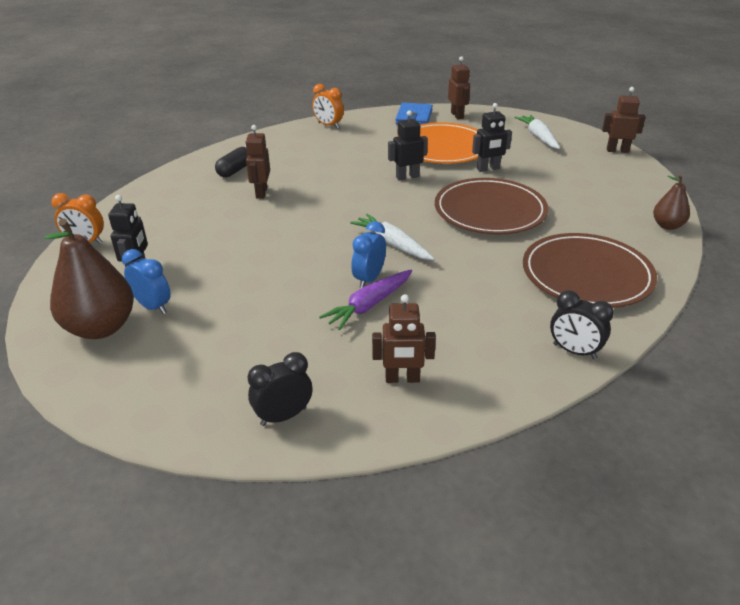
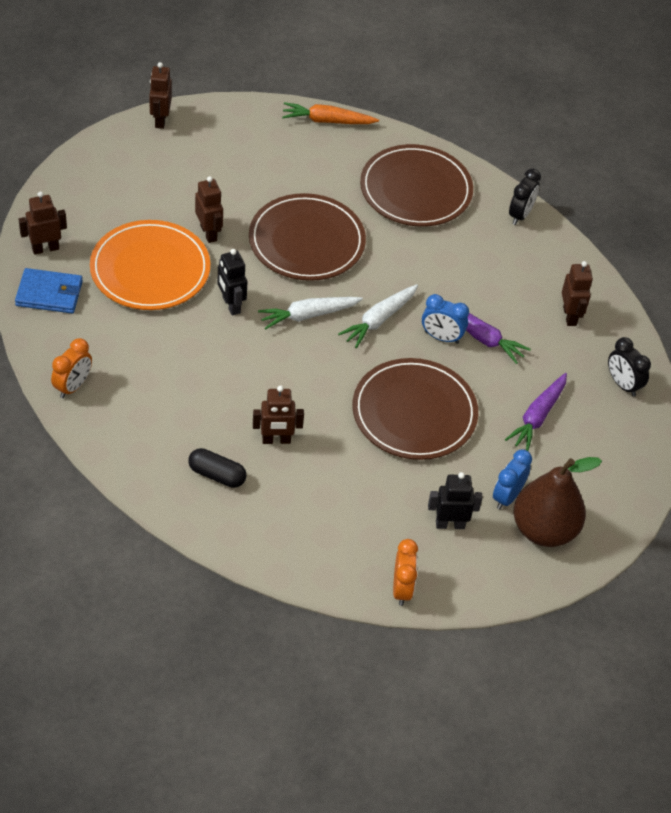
camera: 100 degrees left, 15 degrees up
black robot [472,103,512,172] -> brown robot [195,176,223,243]
white carrot [514,115,560,149] -> white carrot moved to [258,297,363,329]
brown pear [653,174,690,230] -> orange carrot [282,102,379,124]
none -> brown plate [352,358,478,460]
none -> purple carrot [505,373,567,451]

